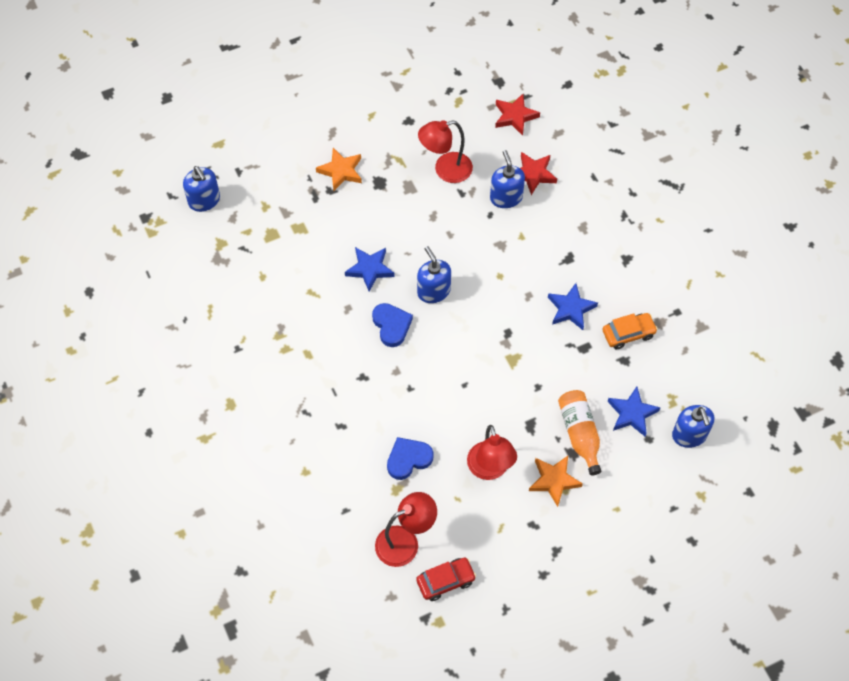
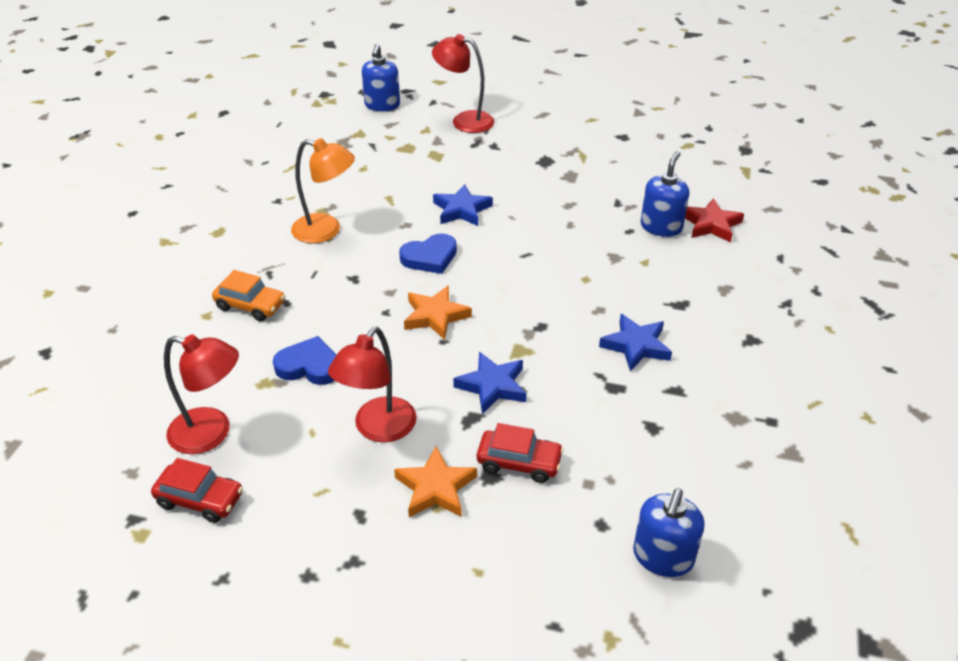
camera: 40 degrees right, 20 degrees down
orange star [316,148,362,191] -> orange star moved to [404,285,472,340]
blue heart [372,303,413,347] -> blue heart turned 45 degrees clockwise [399,233,457,274]
blue soap dispenser [417,246,451,303] -> none
red lamp [418,120,473,183] -> red lamp moved to [432,34,495,133]
red star [495,94,540,136] -> none
orange bottle [558,390,601,476] -> red car [477,423,564,483]
orange car [602,313,658,349] -> orange car moved to [212,270,285,321]
blue star [607,387,661,436] -> blue star moved to [453,352,527,414]
none -> orange lamp [291,138,355,243]

